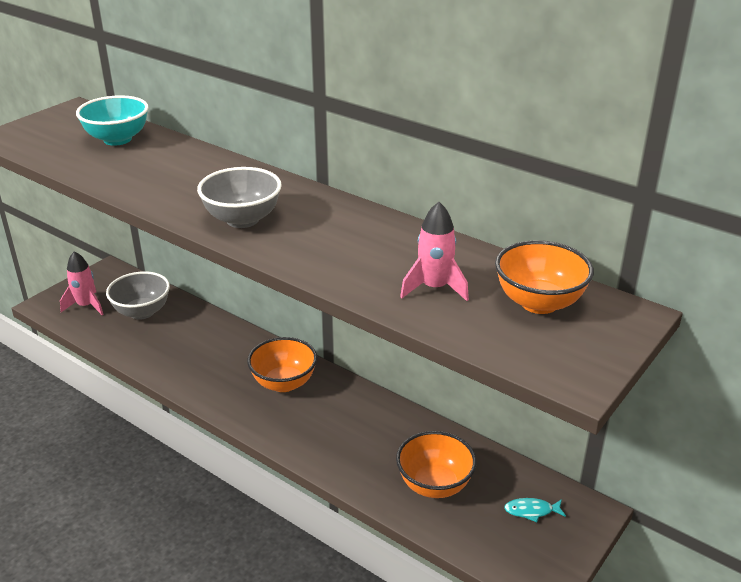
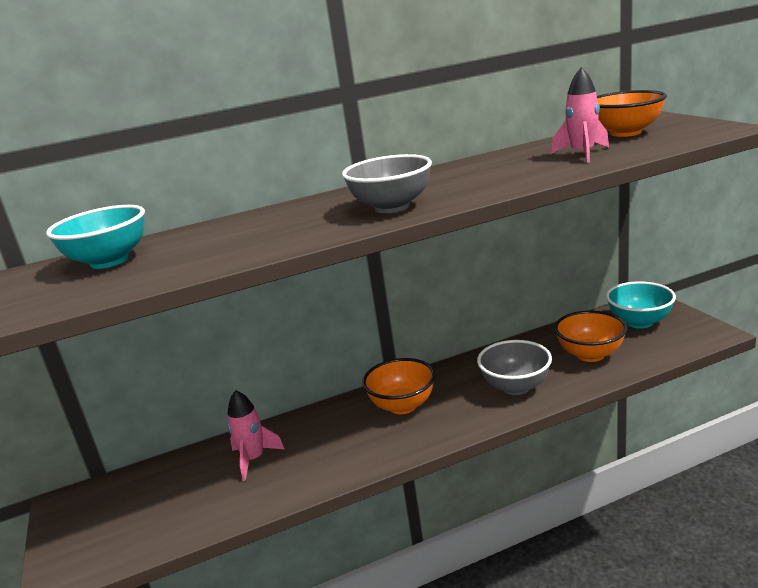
camera: 55 degrees left, 10 degrees down
pink rocket [60,251,103,315] -> pink rocket moved to [227,390,284,481]
grey bowl [106,271,170,319] -> grey bowl moved to [477,340,552,395]
turquoise fish [504,498,566,522] -> turquoise bowl [606,281,676,329]

